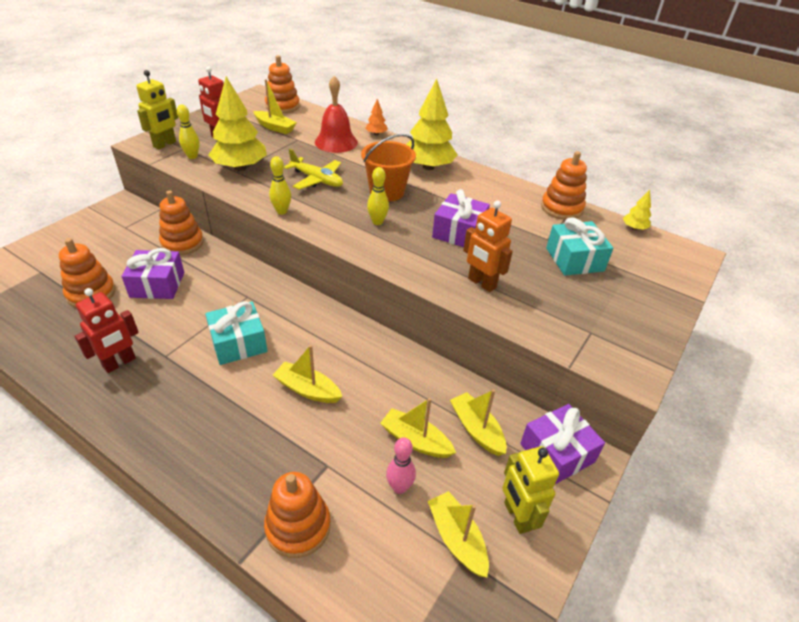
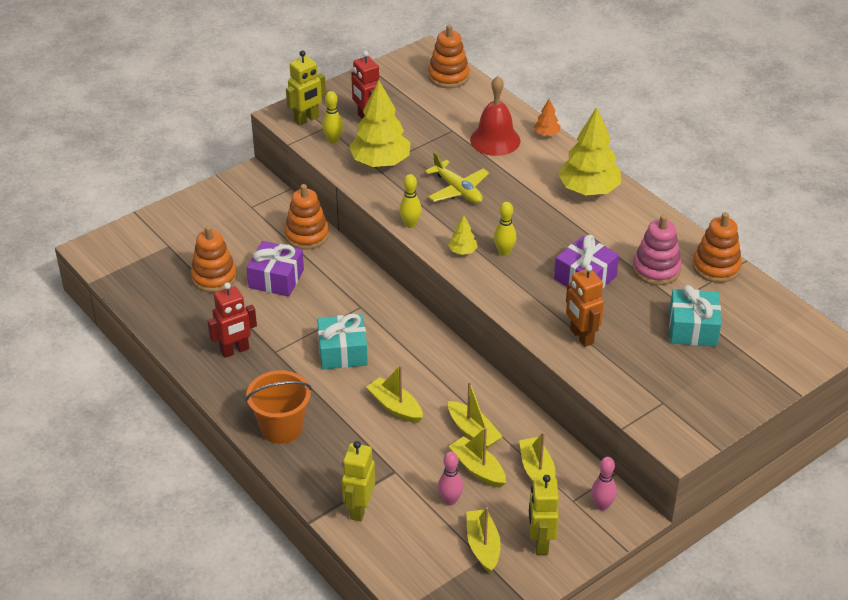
camera: 20 degrees right, 0 degrees up
yellow boat [253,79,297,134] -> yellow boat moved to [448,381,503,449]
orange stacking toy [264,472,331,558] -> yellow robot [342,441,375,521]
orange bucket [361,134,416,201] -> orange bucket moved to [245,370,312,444]
purple gift [520,404,605,484] -> pink bowling pin [591,457,617,511]
yellow tree [623,190,651,230] -> yellow tree moved to [448,215,478,255]
none -> pink stacking toy [633,215,682,285]

